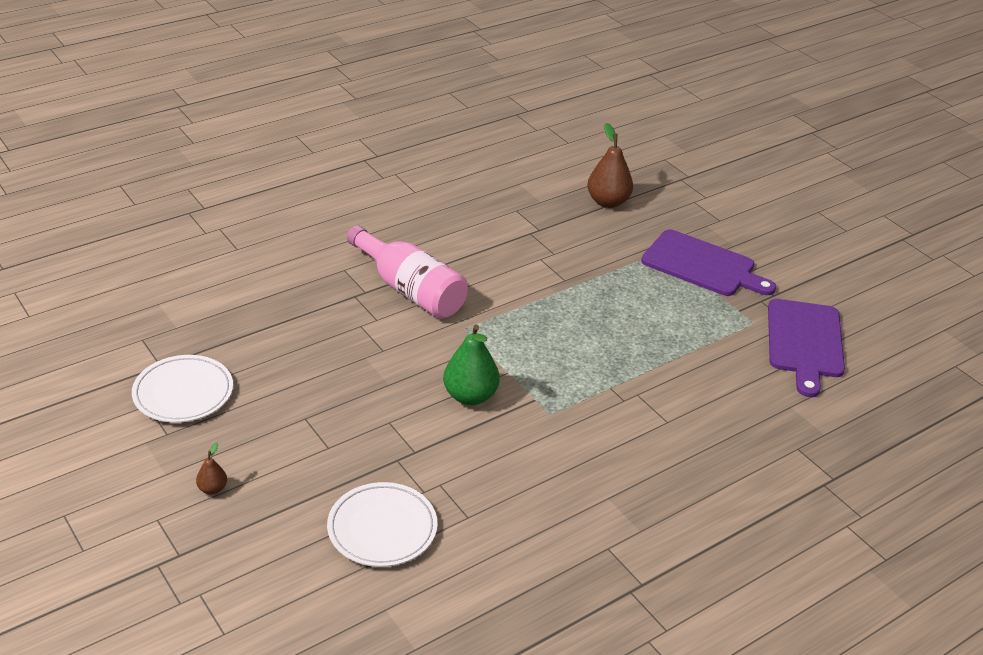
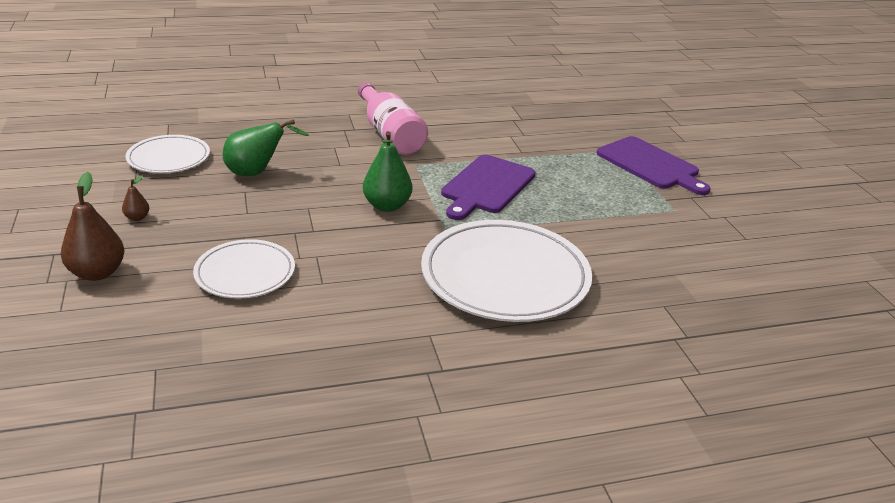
camera: 20 degrees right, 5 degrees down
brown pear [587,123,633,208] -> brown pear moved to [61,172,124,281]
purple cutting board [768,299,845,397] -> purple cutting board moved to [441,155,536,220]
none -> green pear [223,119,309,176]
none -> white plate [421,220,592,322]

